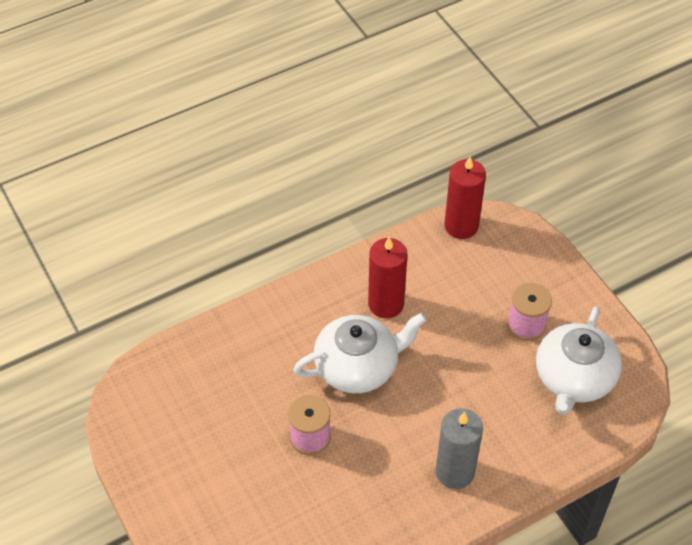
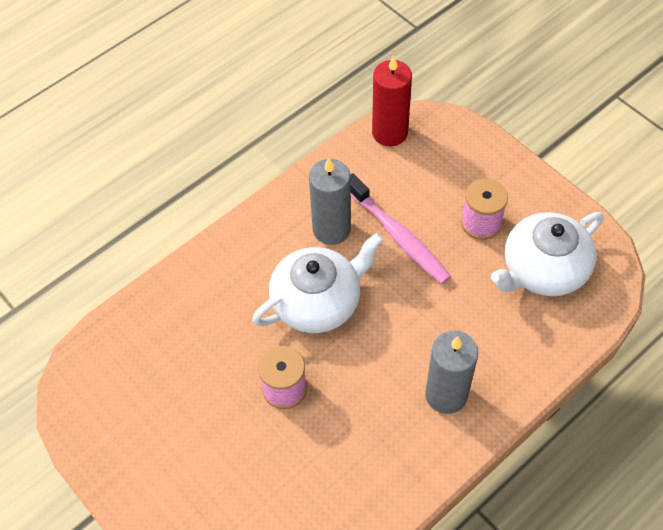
camera: 10 degrees left, 5 degrees up
red candle [368,237,407,318] -> grey candle [309,158,351,245]
white teapot [536,306,622,415] -> white teapot turned 45 degrees clockwise [491,212,604,296]
none -> pink toothbrush [350,173,451,284]

